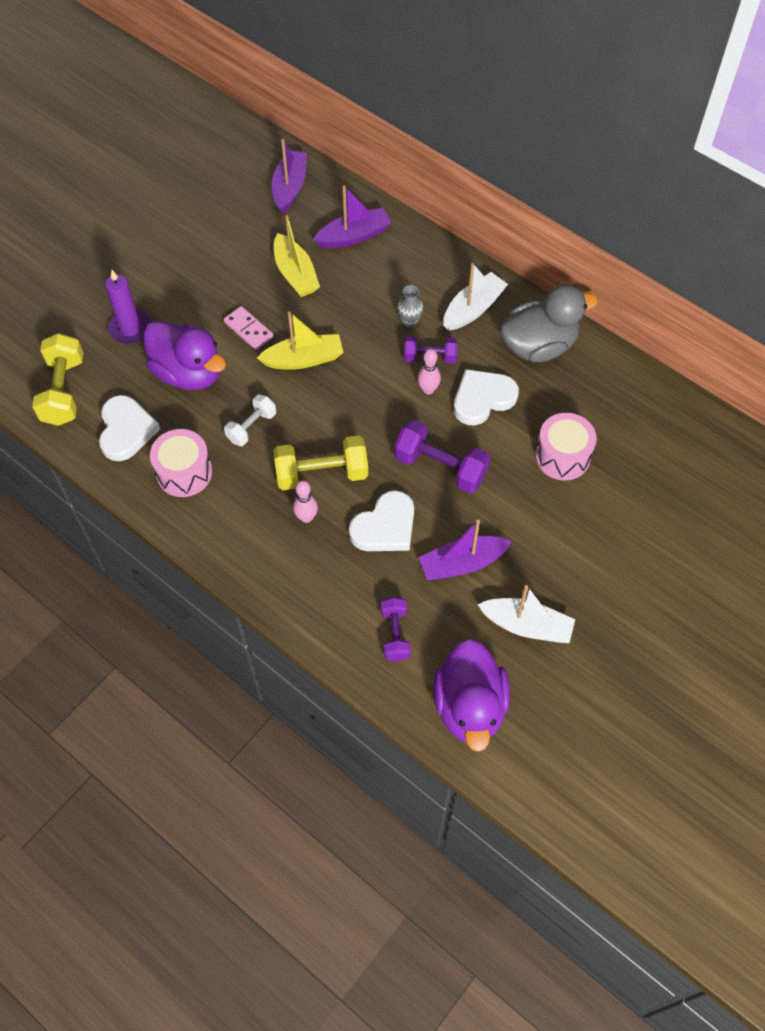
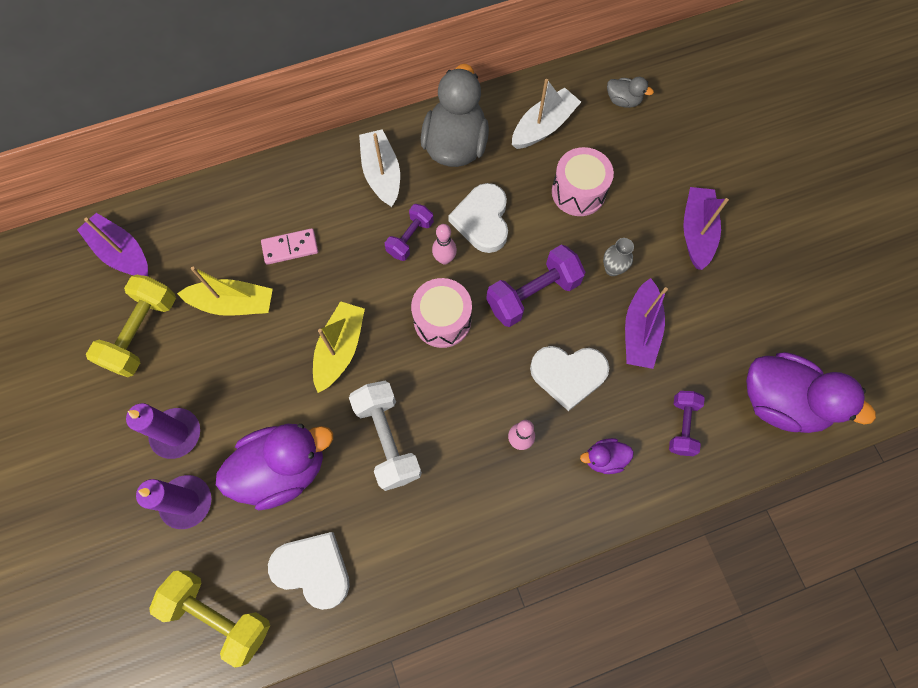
camera: 60 degrees left, 10 degrees up
pink drum [150,429,212,497] -> pink drum moved to [411,278,472,348]
pink domino [224,306,274,350] -> pink domino moved to [261,228,318,265]
white dumbbell [224,394,276,446] -> white dumbbell [349,381,422,491], size x1.63
yellow dumbbell [273,435,368,490] -> yellow dumbbell moved to [86,275,176,377]
purple boat [313,185,392,248] -> purple boat moved to [683,187,729,270]
white heart [349,490,414,551] -> white heart turned 105 degrees clockwise [530,346,609,411]
purple dumbbell [381,597,410,661] -> purple dumbbell turned 75 degrees clockwise [669,391,705,456]
grey vase [397,285,424,328] -> grey vase moved to [603,238,634,276]
white boat [477,585,575,643] -> white boat moved to [512,79,581,149]
none -> purple candle [126,403,200,459]
none -> purple duck [580,438,634,474]
none -> grey duck [607,77,654,108]

